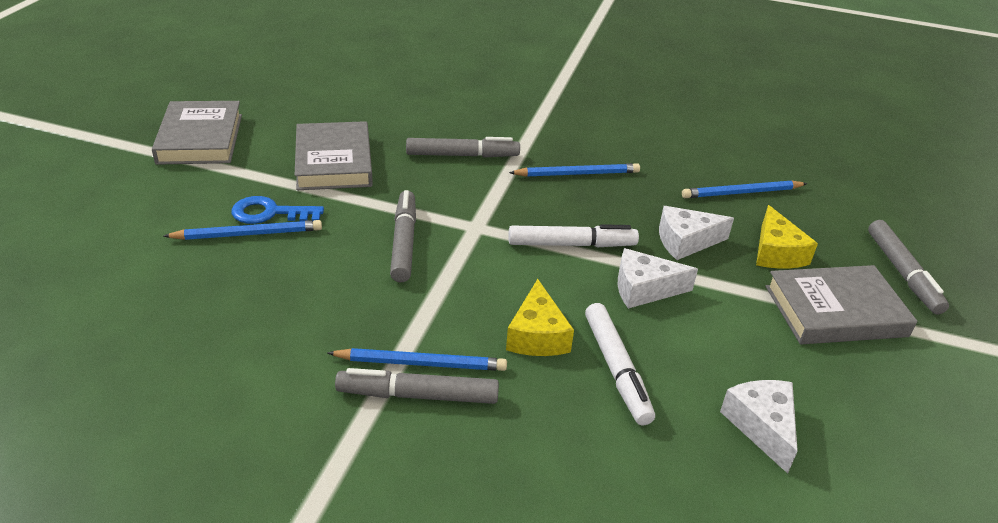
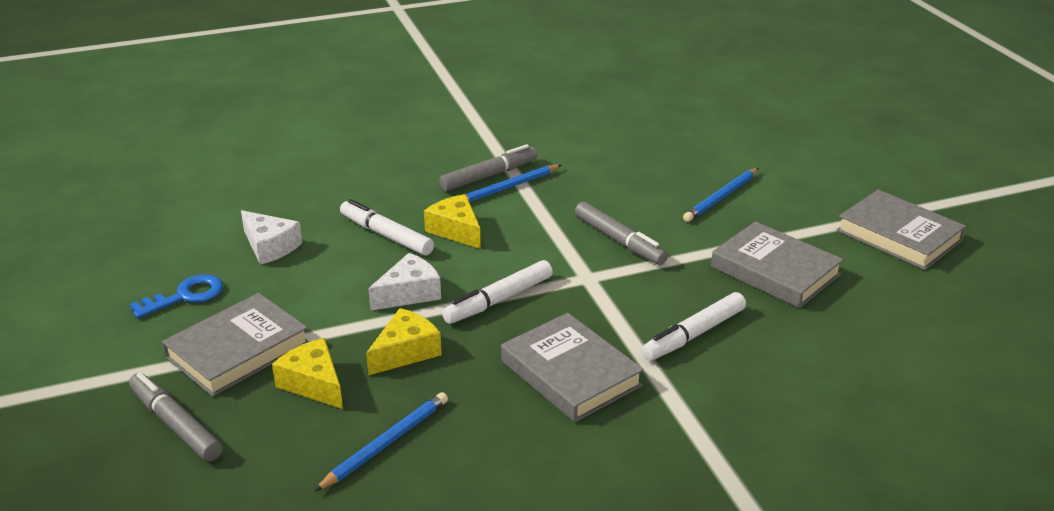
camera: 145 degrees right, 5 degrees down
blue key [232,196,324,224] -> blue key moved to [130,274,223,318]
grey marker [406,137,520,158] -> white marker [641,292,746,361]
blue pencil [509,163,640,177] -> grey book [501,313,644,422]
white cheese [659,206,734,260] -> yellow cheese [366,308,442,375]

